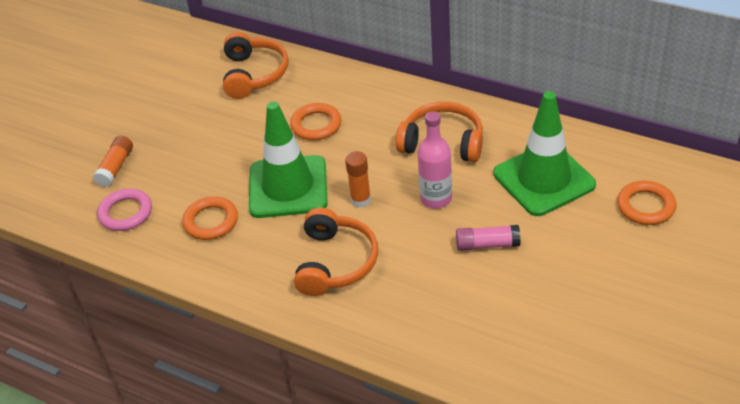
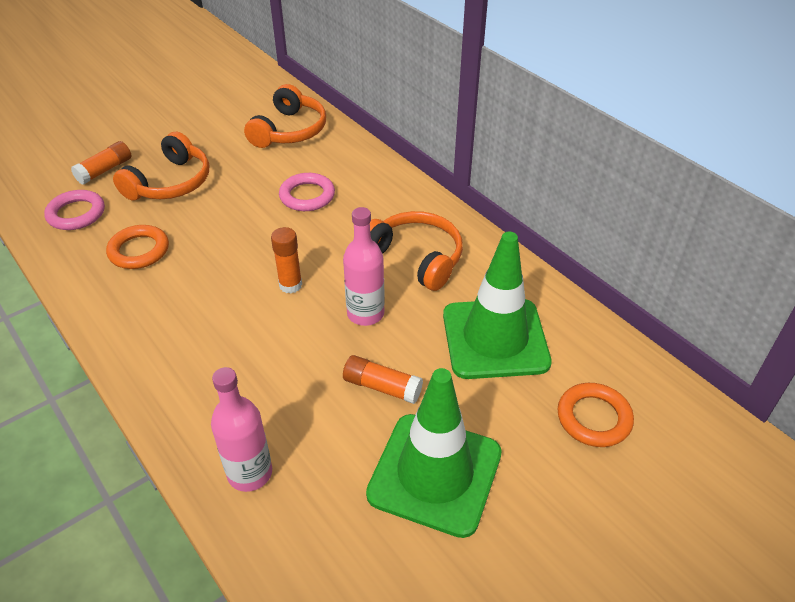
camera: 20 degrees right, 0 degrees up
green traffic cone [249,101,328,218] -> green traffic cone moved to [366,368,502,538]
orange ring [290,103,341,140] -> pink ring [279,173,335,211]
orange headphones [294,207,378,296] -> orange headphones moved to [113,131,209,201]
pink glue stick [456,225,521,251] -> orange glue stick [343,355,423,404]
none -> pink bottle [211,367,272,492]

